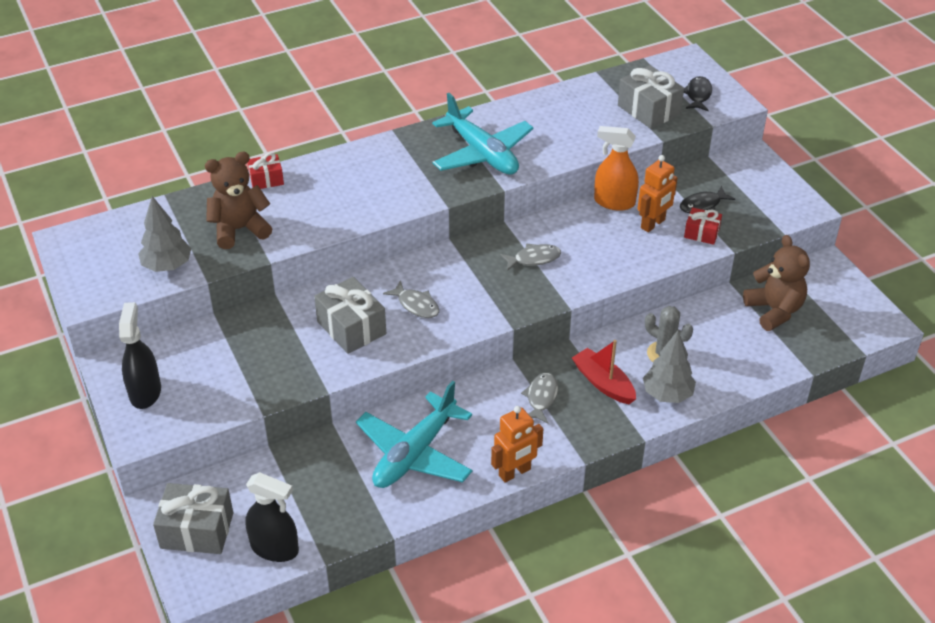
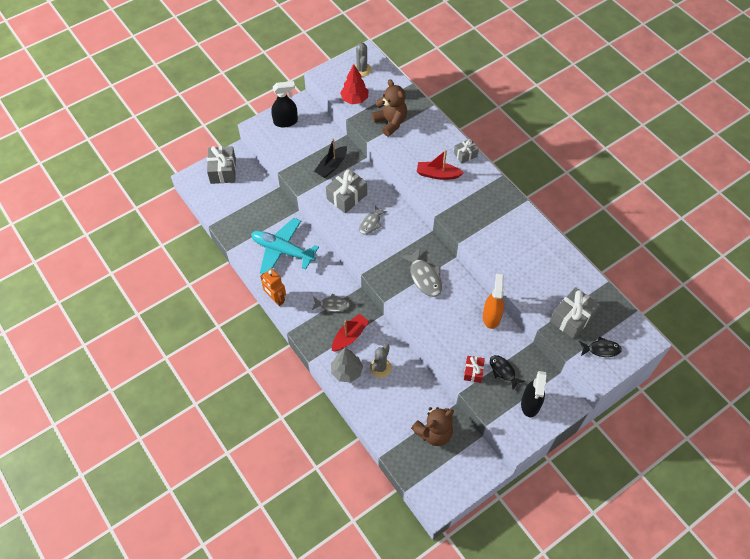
camera: 80 degrees right, 15 degrees up
grey tree [138,196,191,272] -> red tree [340,64,368,104]
black spray bottle [246,472,299,562] -> black spray bottle moved to [521,371,546,417]
red gift [248,153,284,189] -> none
turquoise plane [432,93,534,175] -> none
grey fish [500,243,561,271] -> grey fish [400,248,442,297], size x1.52
orange robot [638,155,678,232] -> none
none -> black boat [314,138,347,178]
none -> grey cactus [355,43,371,77]
none -> red boat [417,150,464,180]
none -> grey gift [454,139,479,164]

